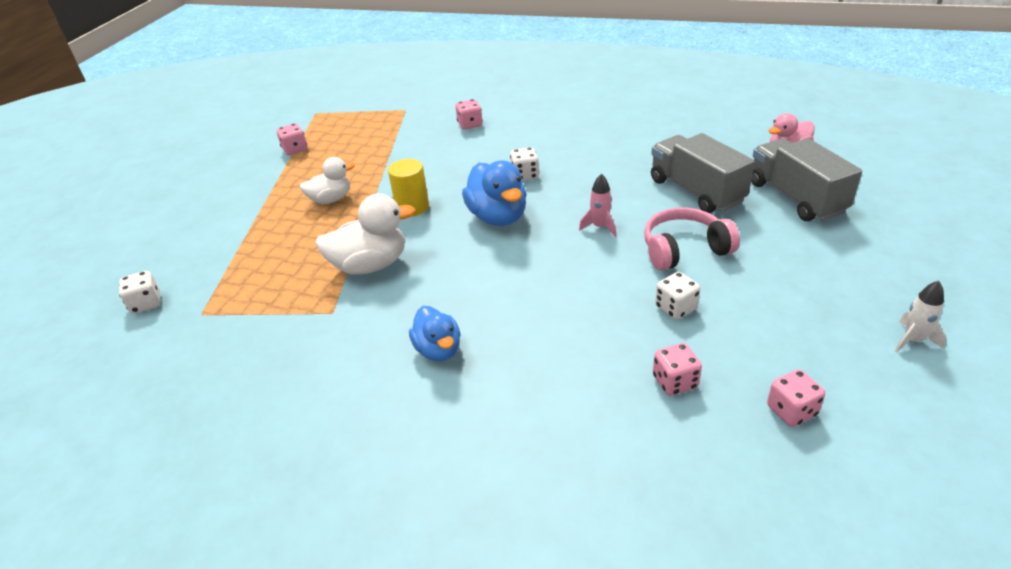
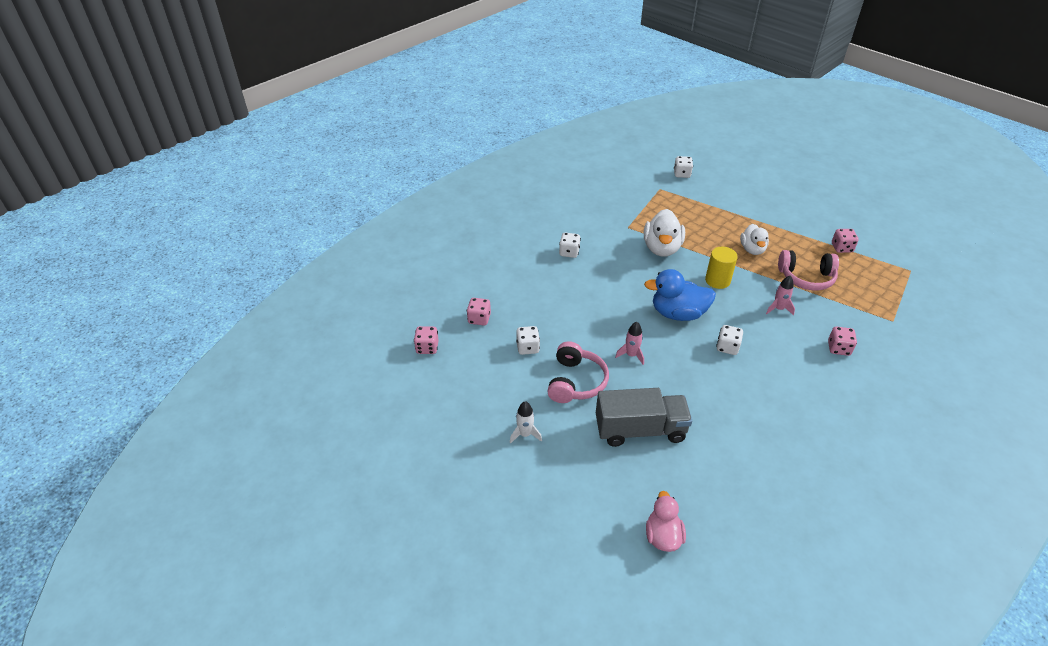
camera: 115 degrees right, 5 degrees up
blue duck [409,306,461,362] -> white dice [559,233,581,258]
grey truck [751,138,862,221] -> none
white rocket [895,281,946,353] -> white rocket moved to [510,401,542,444]
none -> pink rocket [766,276,795,316]
none -> pink headphones [778,250,839,290]

